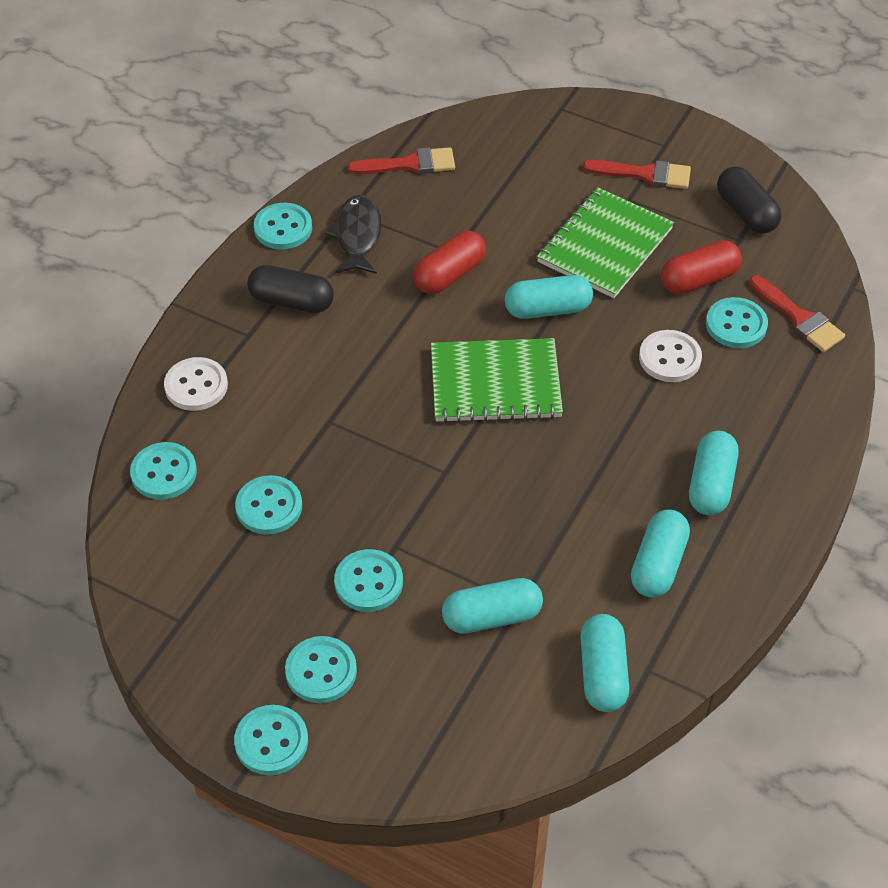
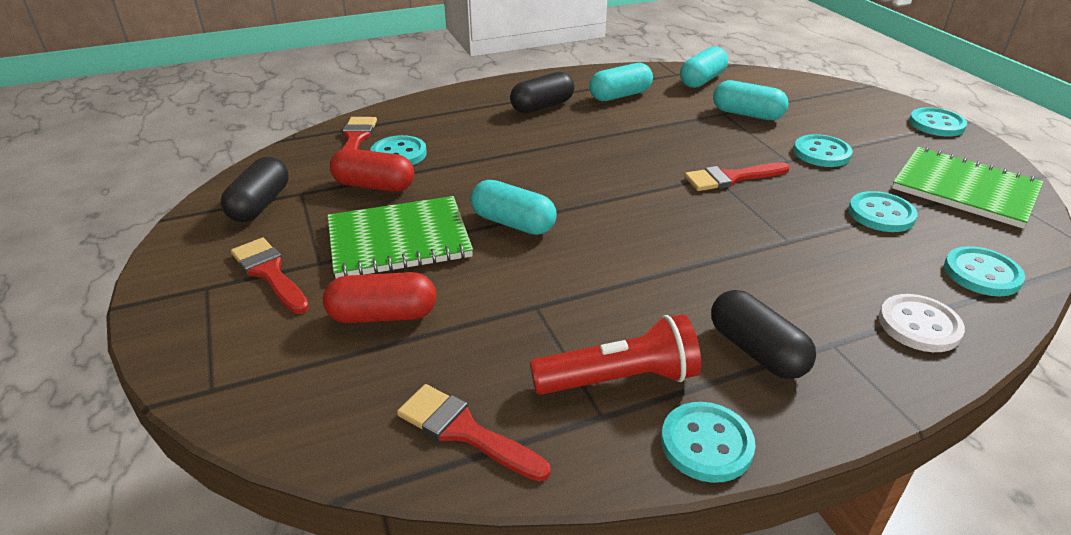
camera: 140 degrees left, 15 degrees down
turquoise button [285,636,357,703] -> none
black fish [325,195,382,274] -> red flashlight [530,314,701,395]
red capsule [413,231,486,294] -> red capsule moved to [323,272,437,323]
green notebook [431,338,563,423] -> green notebook moved to [892,147,1043,228]
white button [639,330,702,382] -> none
turquoise capsule [689,430,738,515] -> black capsule [510,72,575,114]
none -> red brush [684,162,790,191]

